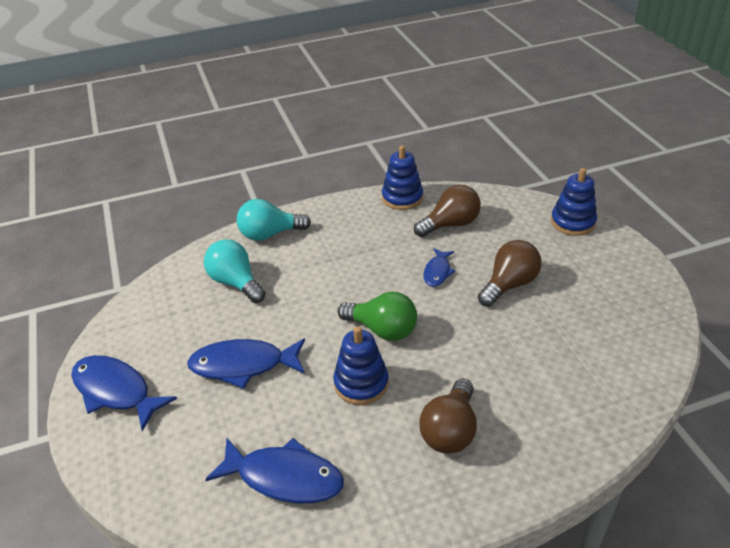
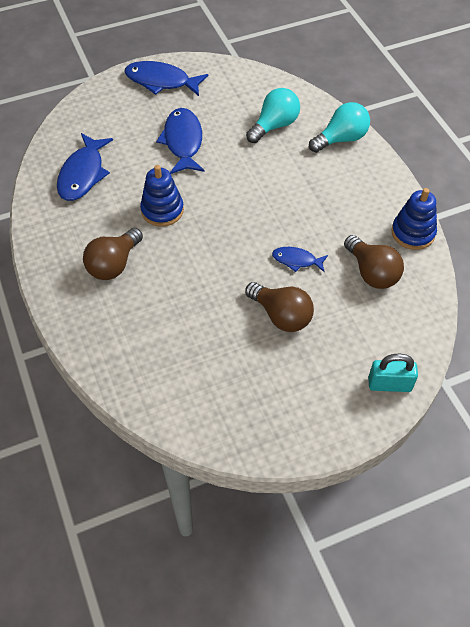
camera: 85 degrees right, 15 degrees up
blue fish [71,355,177,431] -> blue fish turned 105 degrees counterclockwise [125,61,209,96]
turquoise light bulb [237,199,311,241] -> turquoise light bulb turned 75 degrees clockwise [309,102,370,153]
green light bulb [338,292,417,341] -> none
brown light bulb [419,379,477,454] -> brown light bulb turned 75 degrees counterclockwise [83,228,143,280]
blue stacking toy [551,168,597,236] -> turquoise padlock [368,354,418,392]

